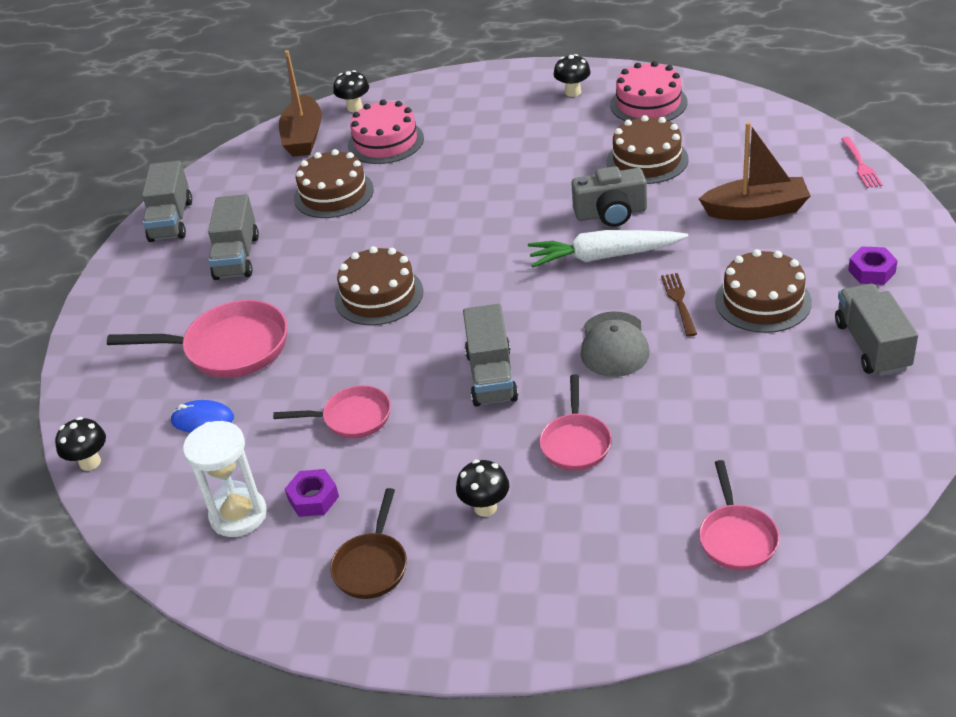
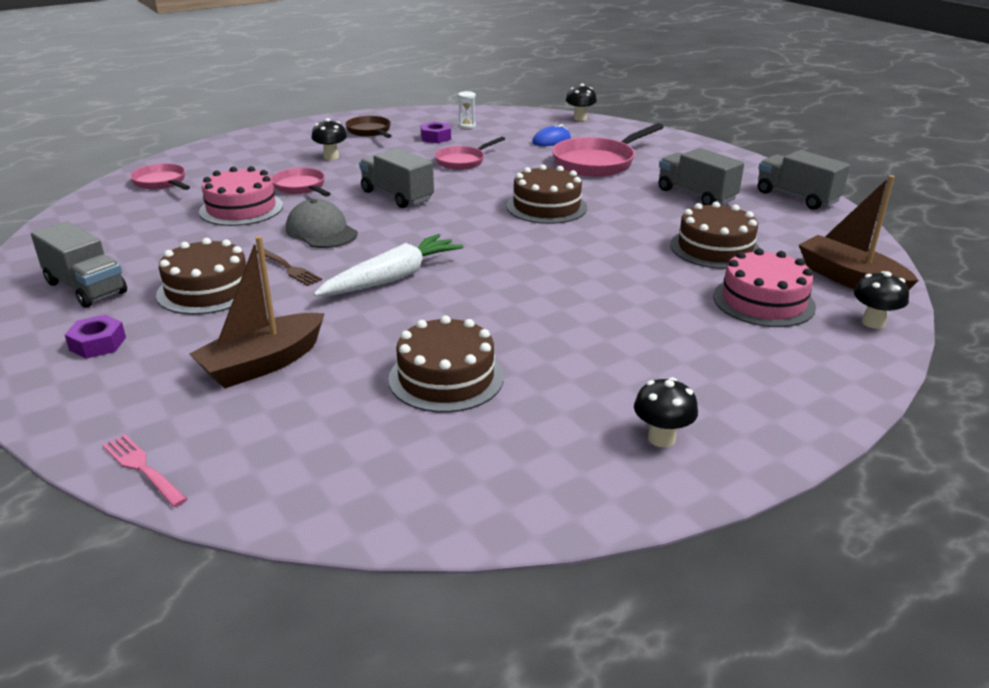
camera: 135 degrees right, 10 degrees down
white hourglass [183,421,267,537] -> white hourglass [458,91,476,129], size x0.50
grey camera [571,166,647,227] -> none
pink cake [610,61,687,121] -> pink cake moved to [199,166,283,226]

